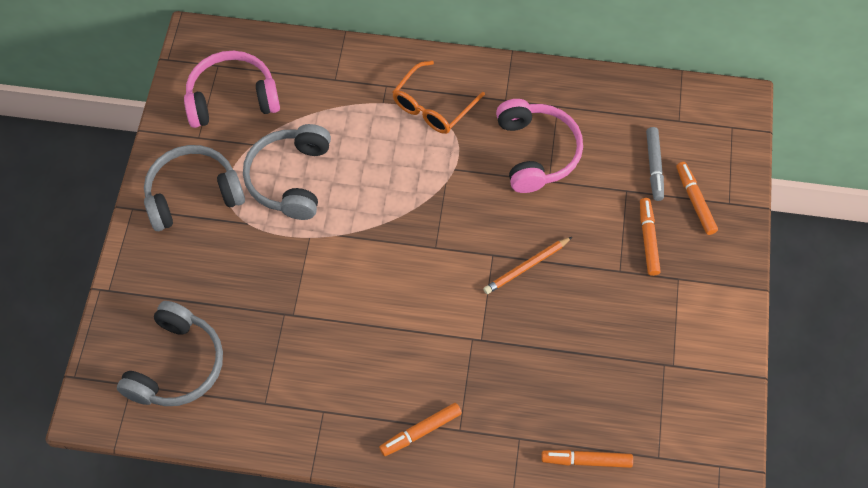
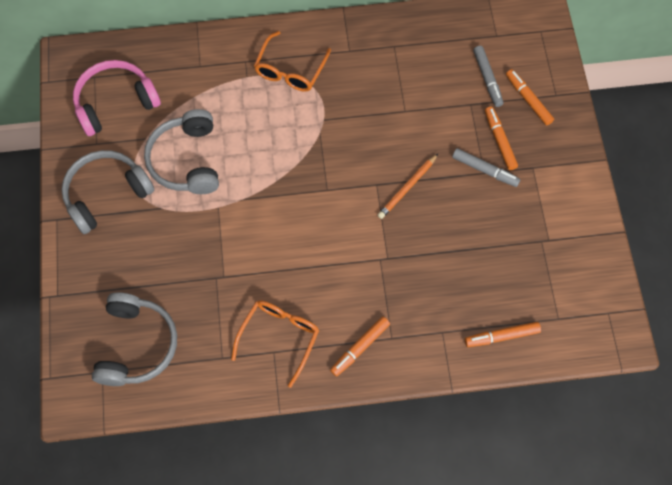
camera: 15 degrees left, 5 degrees up
pink headphones [496,99,583,193] -> none
none -> orange glasses [231,300,319,388]
none -> grey marker [452,148,520,187]

